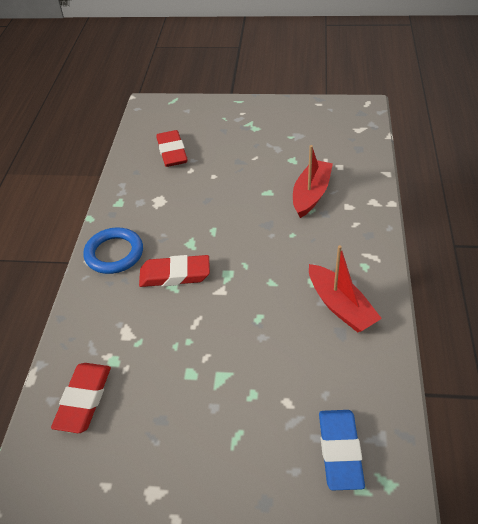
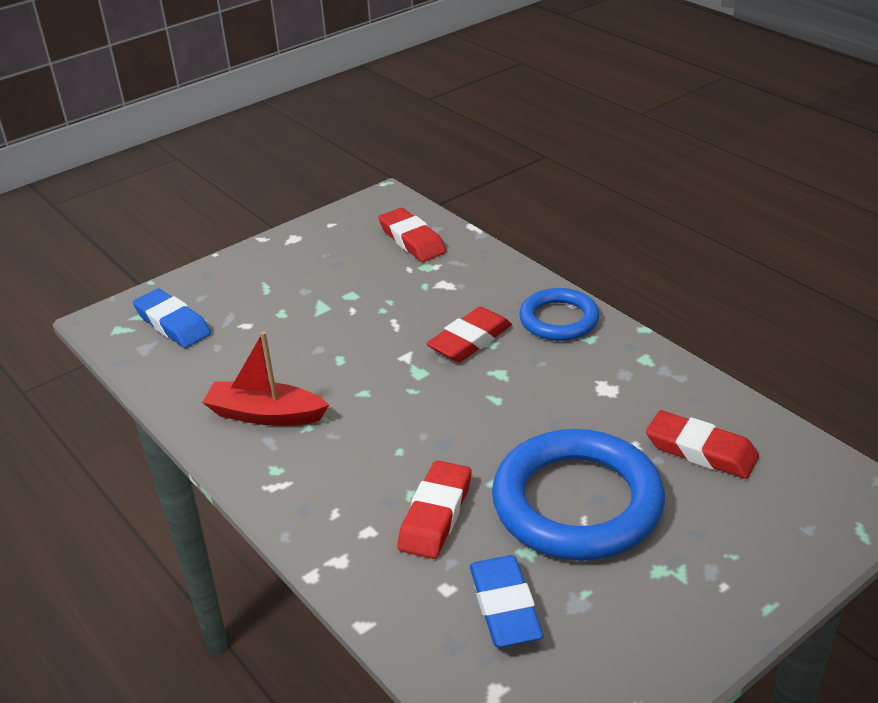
camera: 135 degrees right, 10 degrees down
red boat [293,145,333,218] -> red eraser [397,460,471,559]
none -> blue eraser [470,555,543,647]
none -> blue ring [492,429,665,561]

